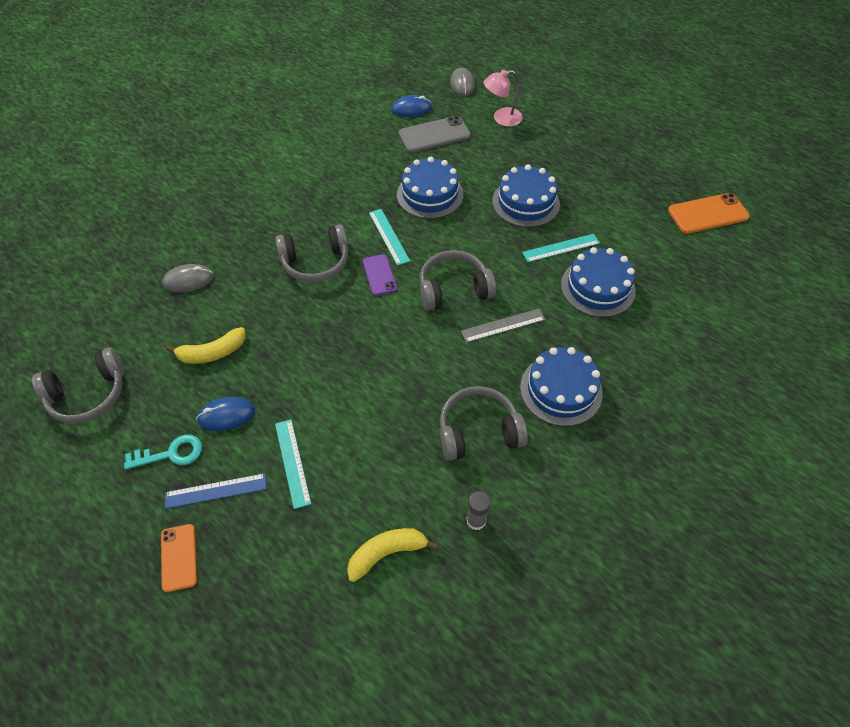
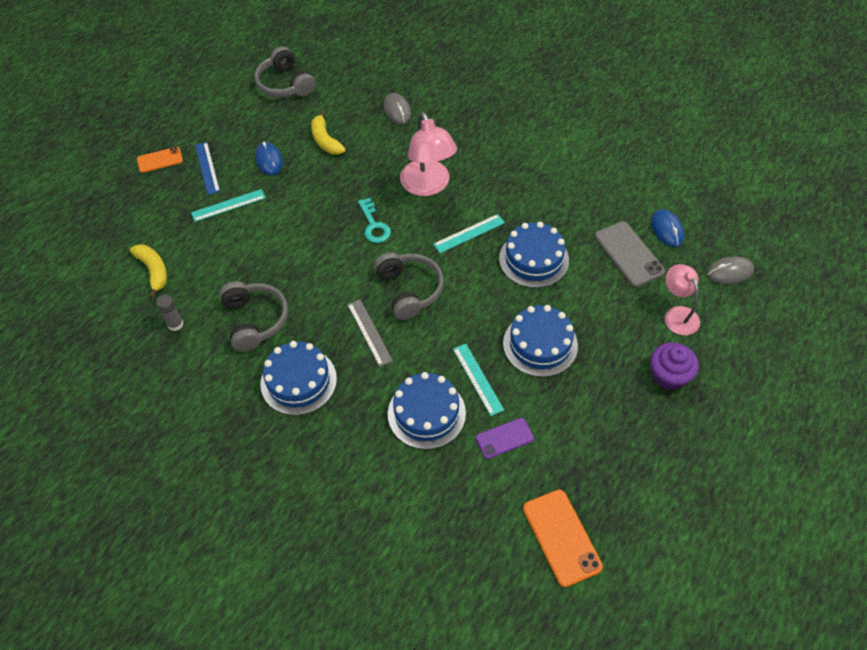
camera: 85 degrees right, 0 degrees up
turquoise key [124,435,202,470] -> turquoise key moved to [358,198,391,243]
grey headphones [275,224,348,283] -> pink lamp [400,112,457,196]
purple phone [363,254,397,296] -> purple phone moved to [476,418,534,459]
none -> purple cupcake [651,342,699,390]

